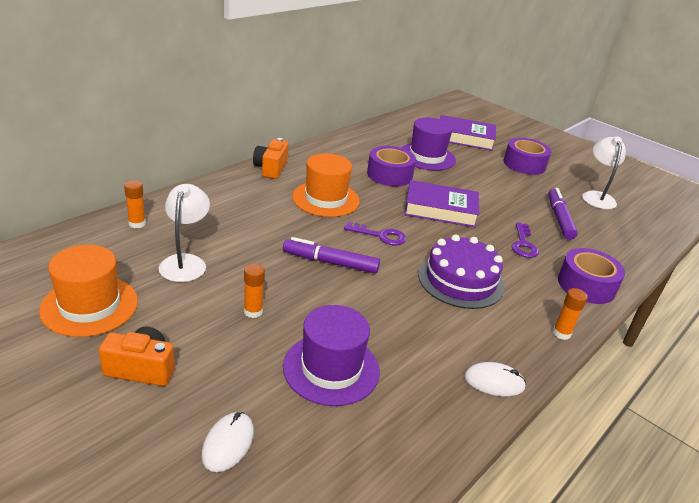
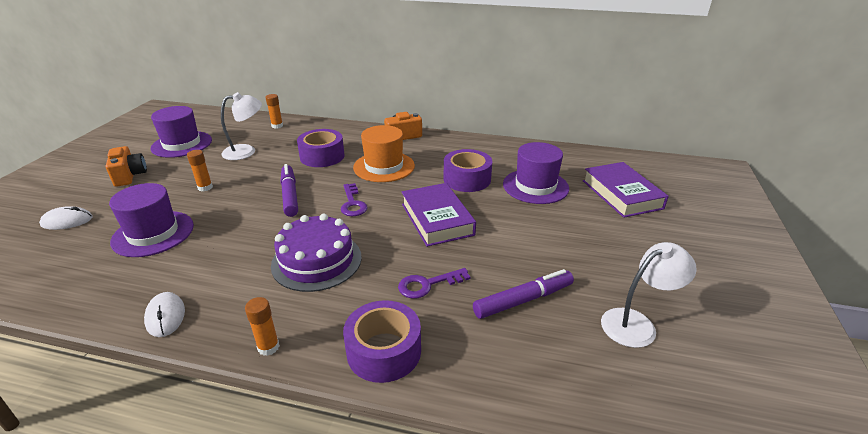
camera: 65 degrees right, 0 degrees up
orange hat [39,245,138,337] -> purple hat [151,106,212,158]
purple tape [503,138,551,175] -> purple tape moved to [297,129,345,167]

